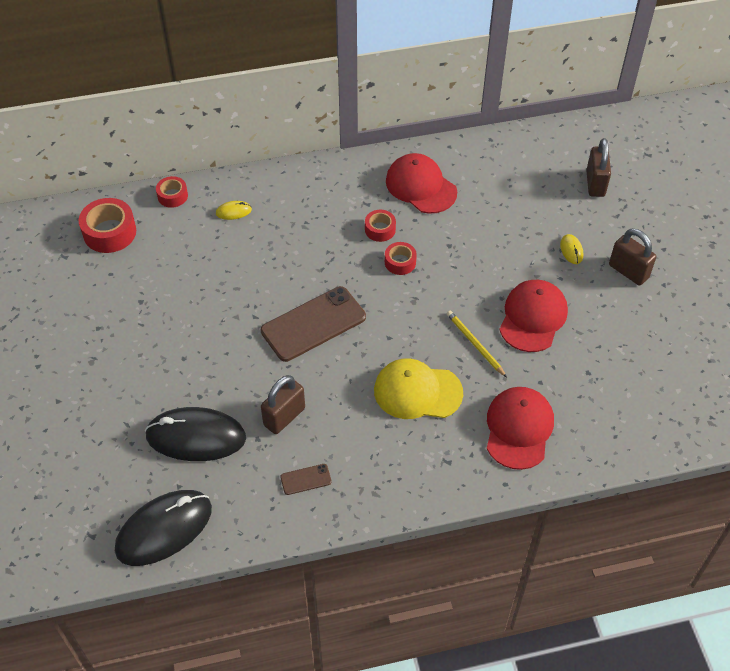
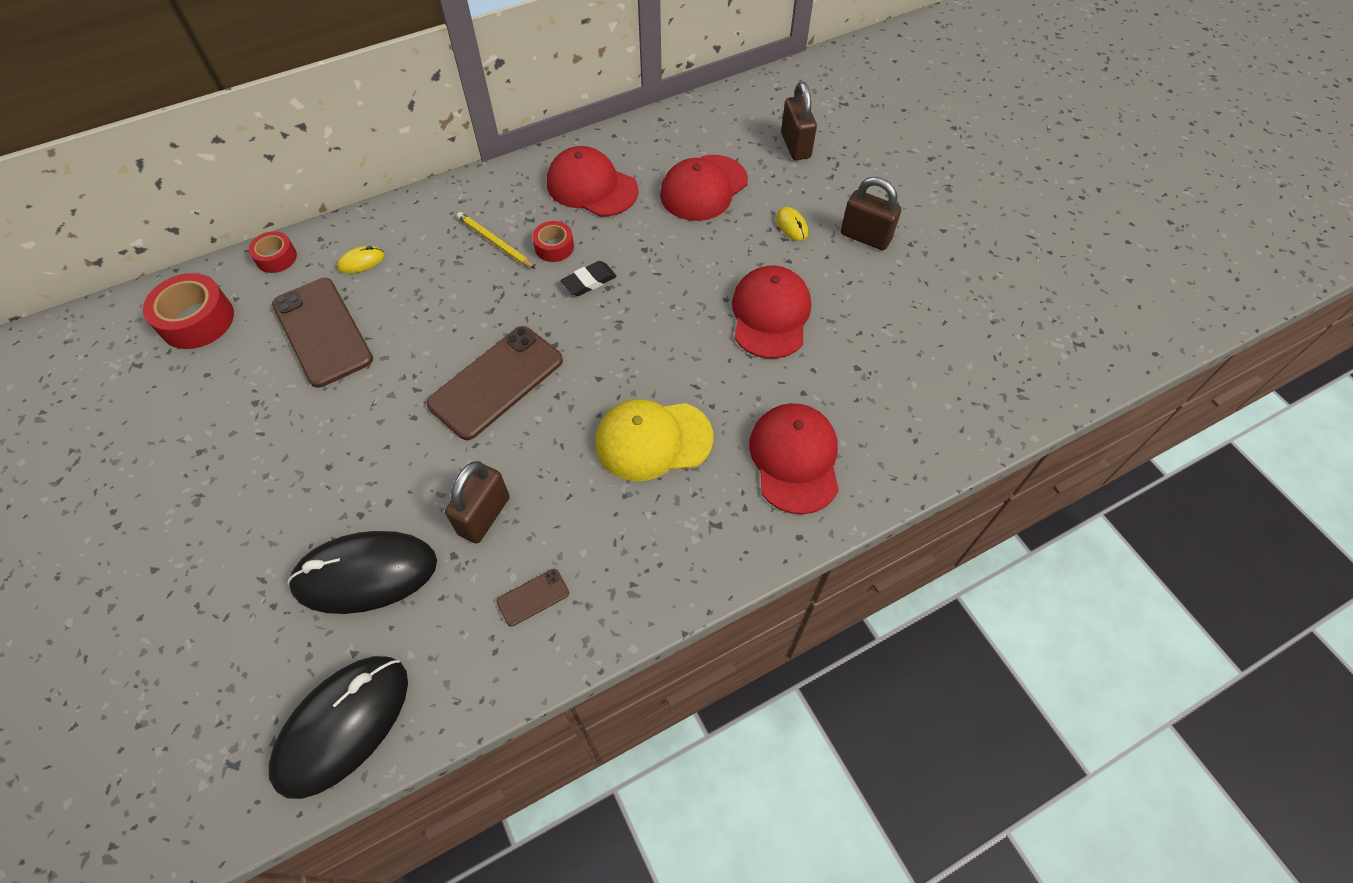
camera: 15 degrees left, 5 degrees up
red tape [385,242,417,275] -> black eraser [561,261,617,296]
yellow pencil [447,311,507,377] -> yellow pencil moved to [457,212,535,269]
none -> brown phone [272,278,373,388]
none -> red cap [660,155,748,221]

